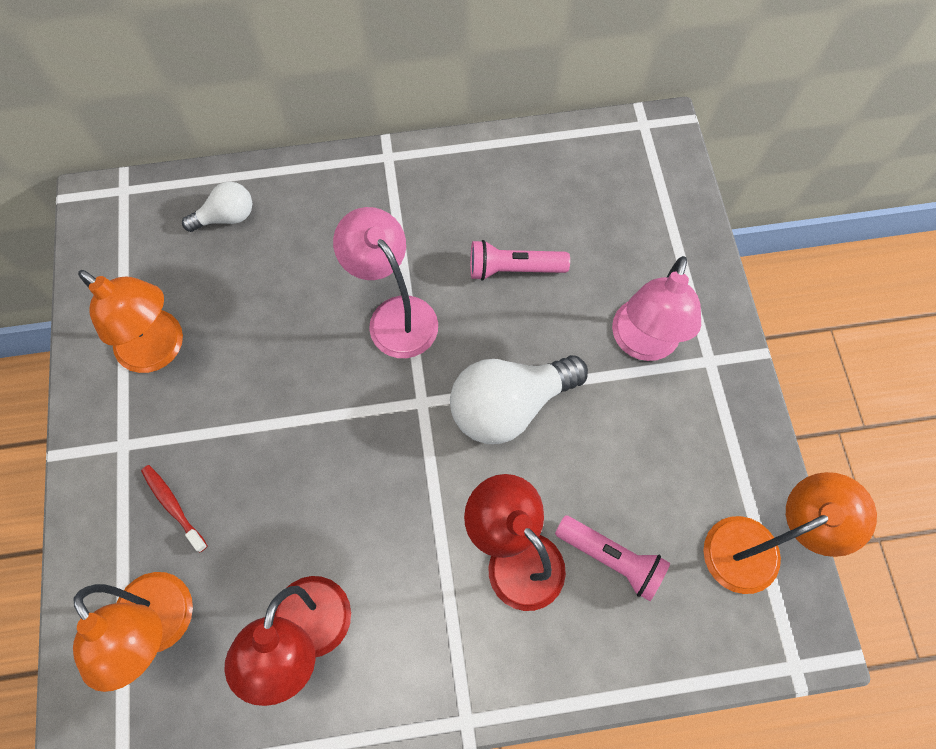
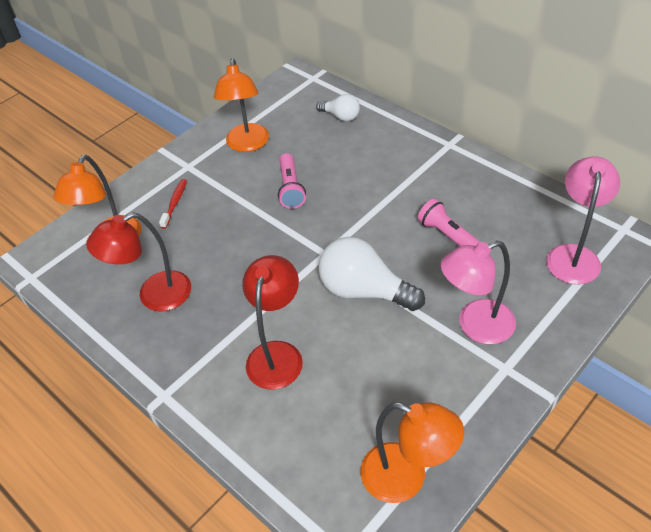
camera: 55 degrees right, 20 degrees down
pink lamp [333,207,438,358] -> pink lamp moved to [546,156,620,284]
pink flashlight [555,516,670,601] -> pink flashlight moved to [278,153,306,209]

